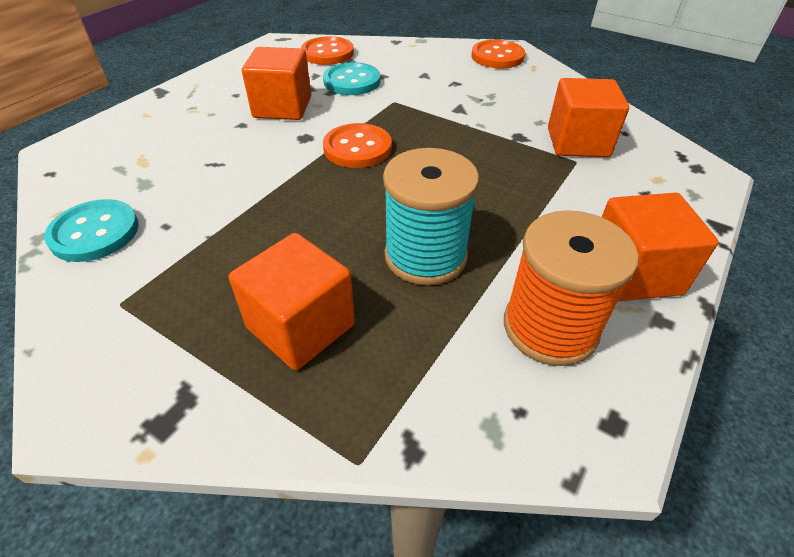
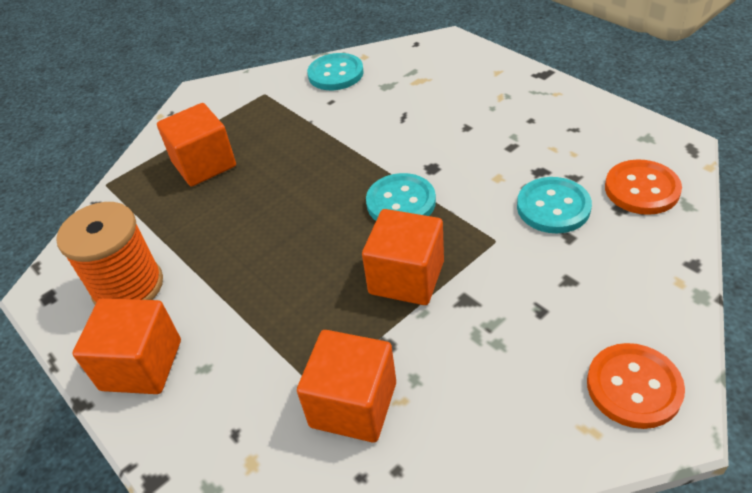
camera: 110 degrees right, 0 degrees up
orange cube [242,47,311,120] -> orange cube moved to [362,209,444,305]
orange button [323,123,392,168] -> turquoise button [366,173,436,221]
turquoise spool [383,148,479,286] -> none

